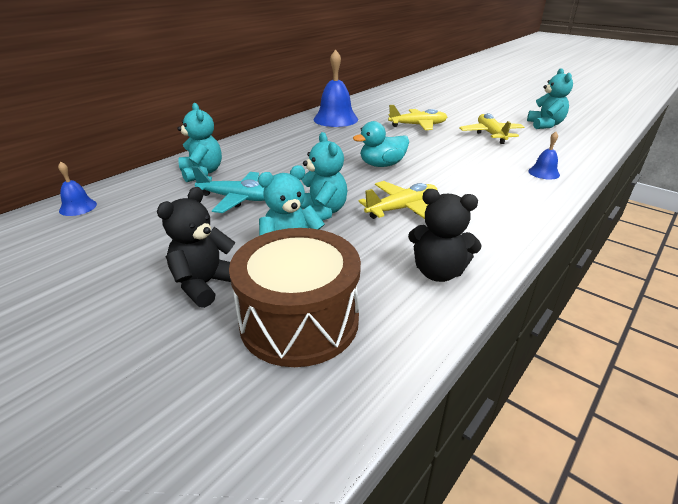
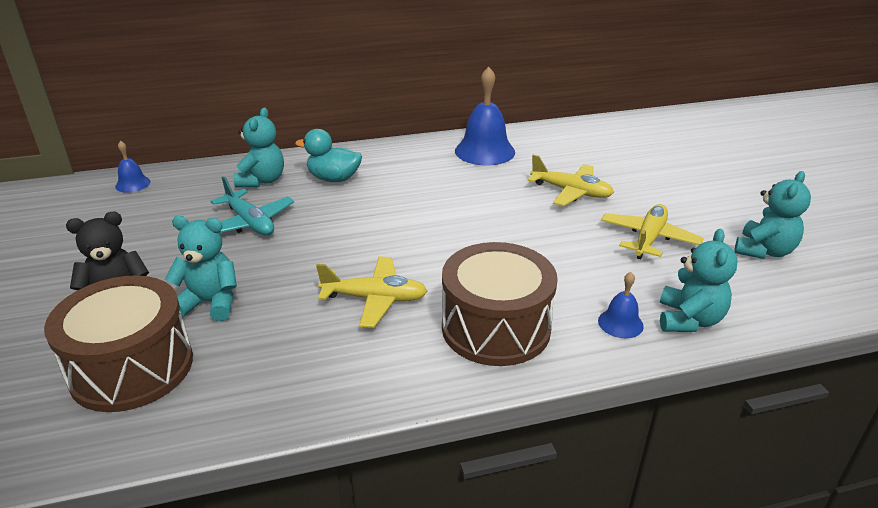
camera: 35 degrees right, 0 degrees up
turquoise teddy bear [300,132,347,221] -> turquoise teddy bear moved to [660,229,738,332]
turquoise duck [353,121,409,167] -> turquoise duck moved to [295,129,362,182]
black teddy bear [408,189,482,282] -> none
none -> brown drum [442,242,558,366]

